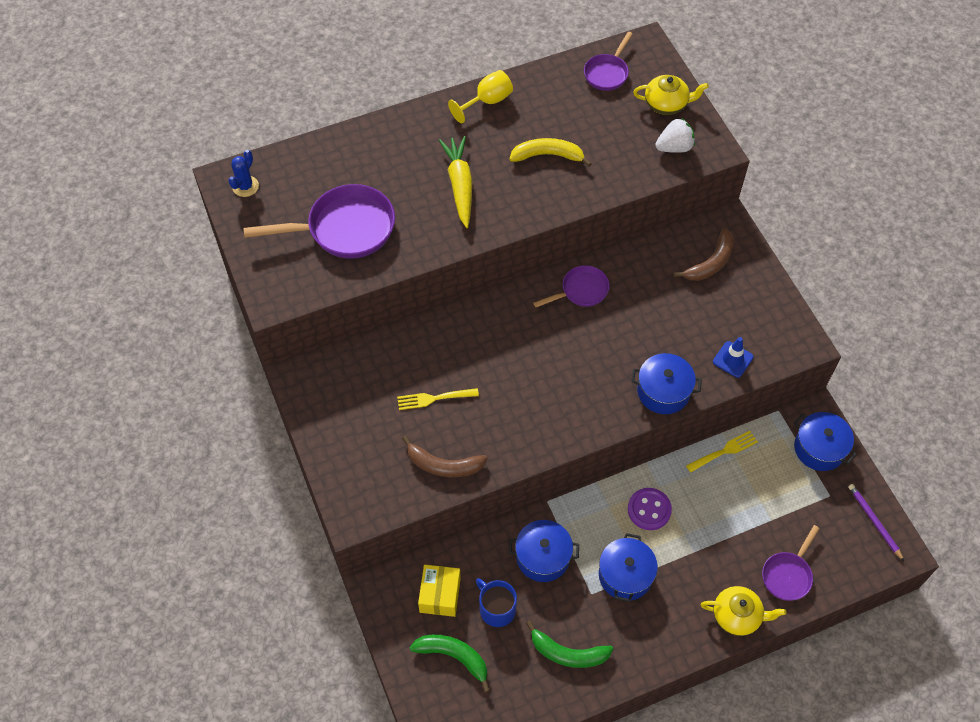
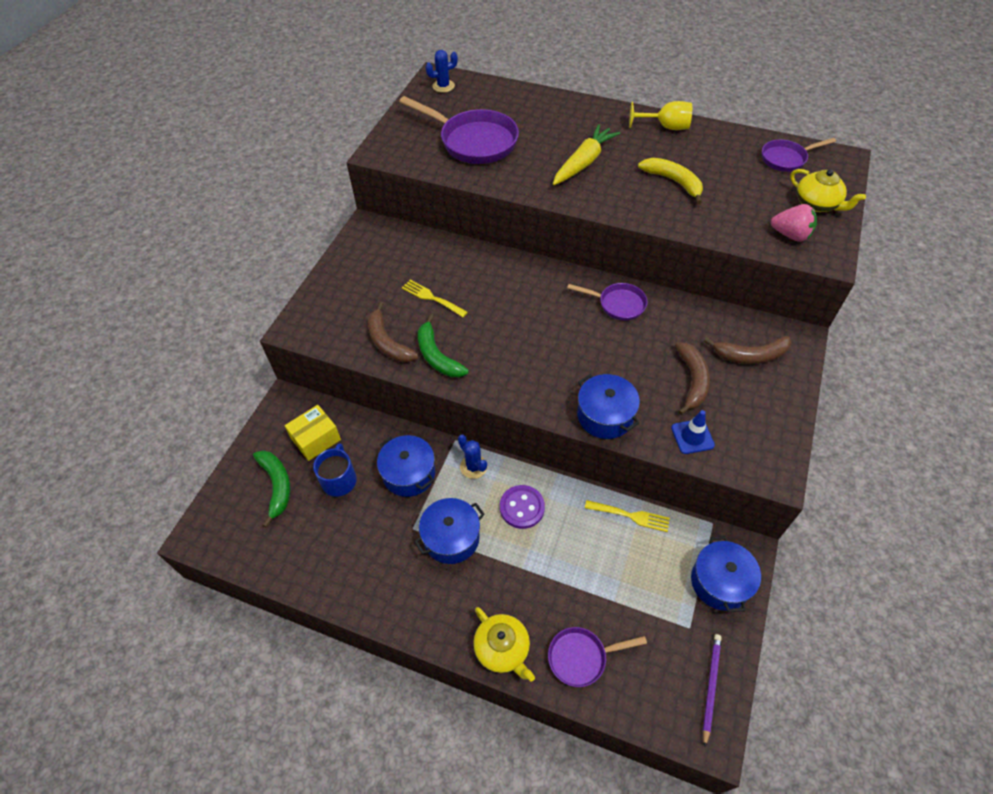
camera: 45 degrees right, 5 degrees down
green banana [526,620,613,668] -> green banana moved to [418,314,469,377]
white strawberry [655,118,695,153] -> pink strawberry [771,204,817,242]
none -> blue cactus [458,435,487,479]
none -> brown banana [675,342,710,415]

